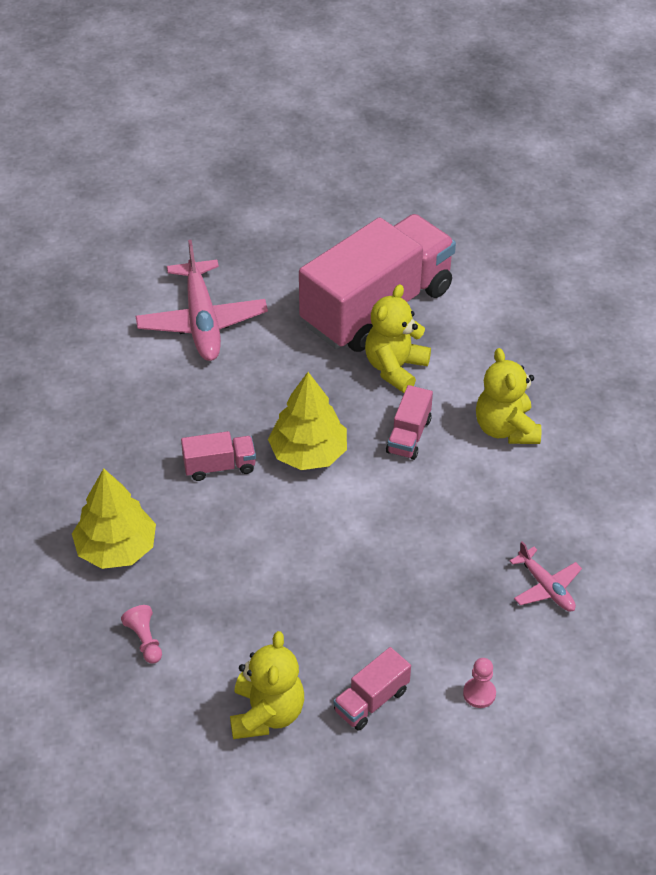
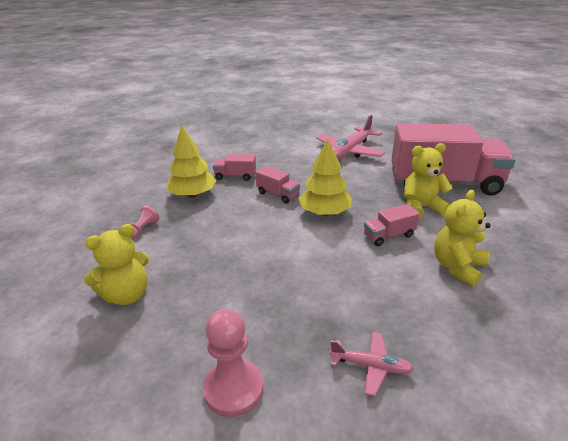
camera: 50 degrees right, 15 degrees down
pink truck [333,647,411,731] -> pink truck moved to [213,154,256,181]
pink pawn [463,658,496,708] -> pink pawn [203,309,263,417], size x1.92
pink plane [510,541,582,611] -> pink plane turned 90 degrees counterclockwise [330,332,414,396]

